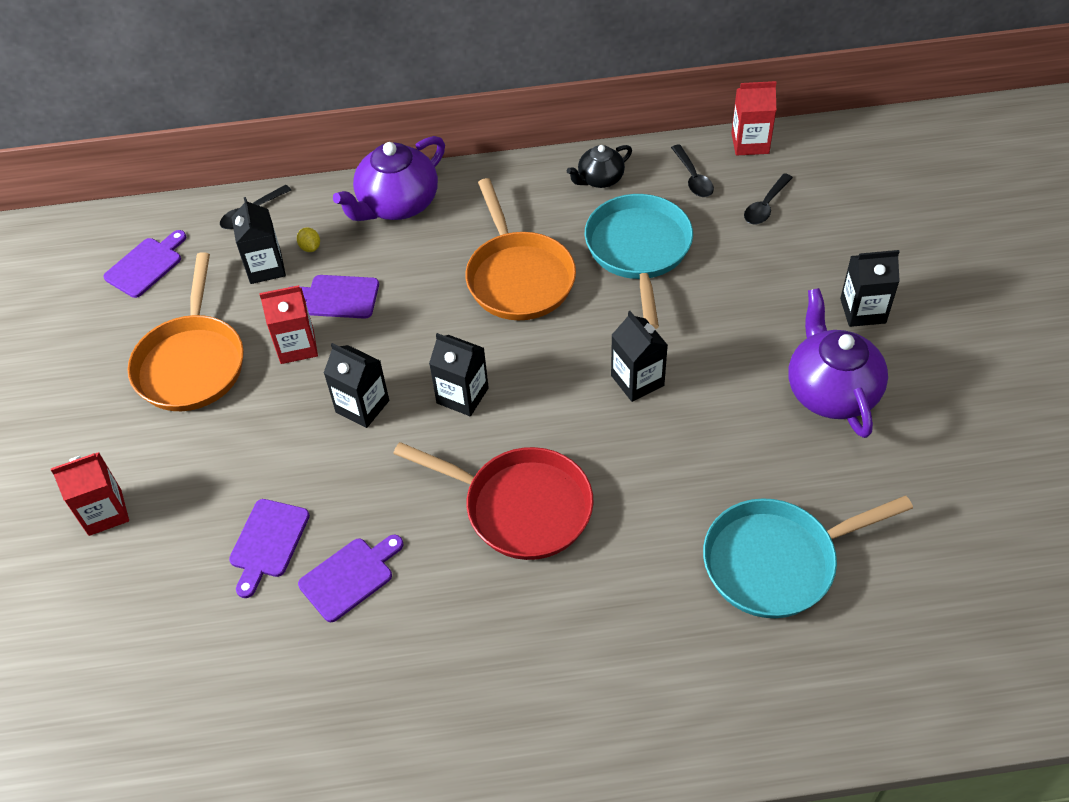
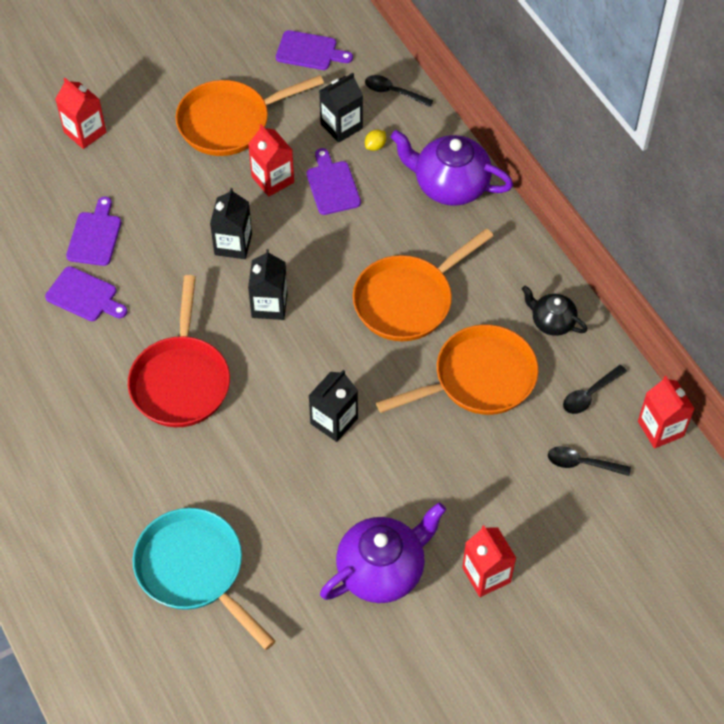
camera: 65 degrees right, 5 degrees up
purple cutting board [229,499,310,598] -> purple cutting board turned 105 degrees clockwise [66,197,121,266]
turquoise pan [585,194,693,329] -> orange pan [376,325,538,415]
black carton [840,250,900,327] -> red carton [462,525,516,597]

